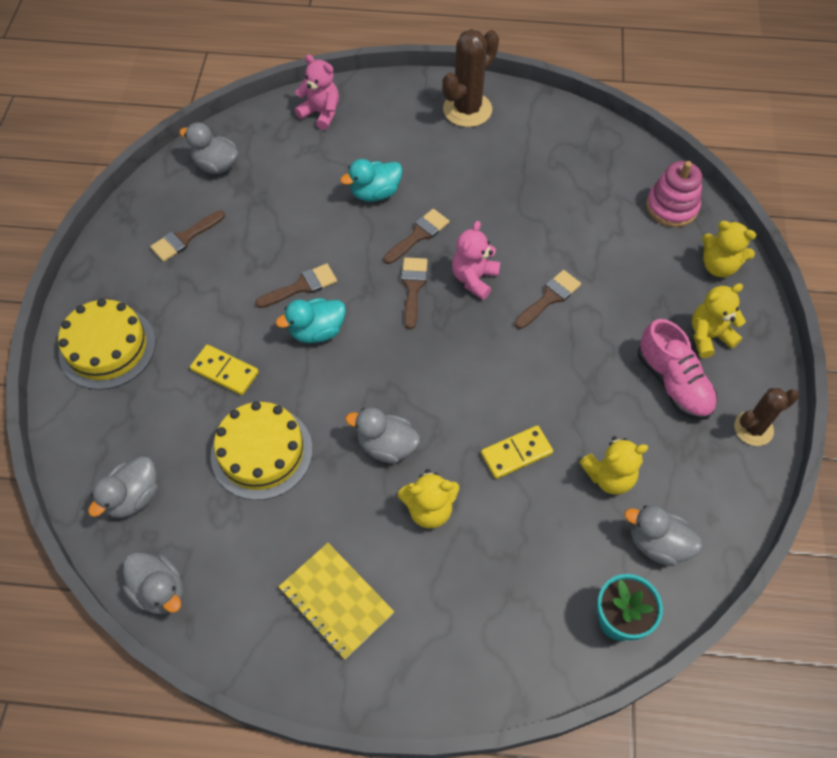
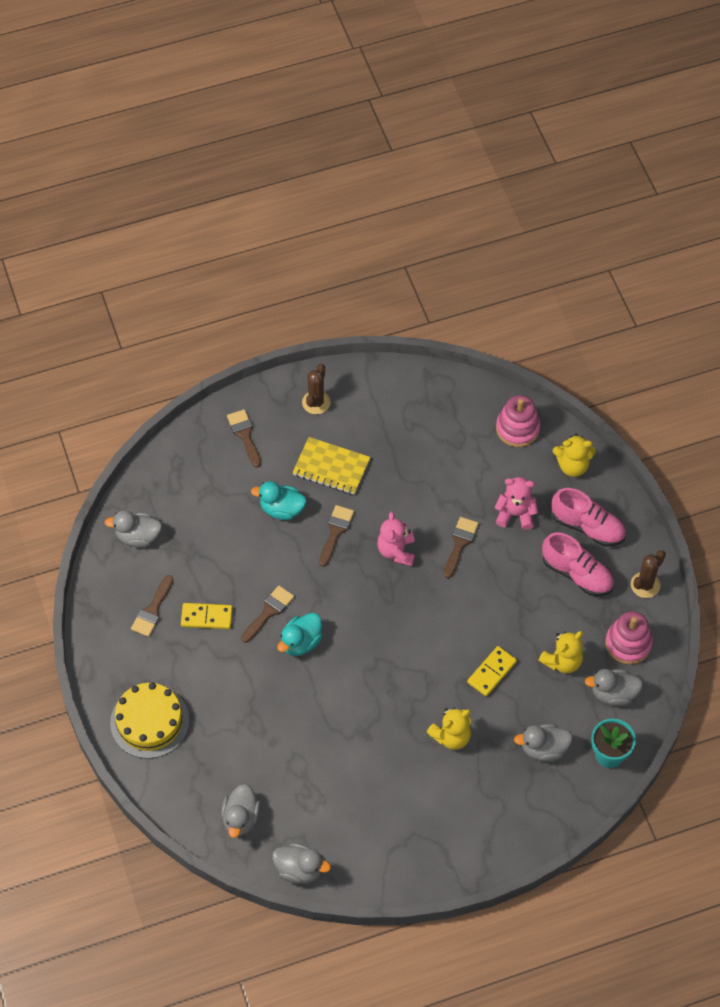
camera: 25 degrees left, 0 degrees up
yellow domino [190,345,259,395] -> yellow domino moved to [181,603,233,629]
yellow cake [211,401,313,500] -> none
yellow notebook [279,543,394,660] -> yellow notebook moved to [292,437,370,495]
pink teddy bear [294,54,339,130] -> pink teddy bear moved to [495,477,538,530]
turquoise duck [340,159,402,202] -> turquoise duck turned 60 degrees clockwise [251,481,307,520]
grey duck [346,408,420,464] -> grey duck moved to [514,724,573,761]
brown brush [401,257,428,329] -> brown brush moved to [227,409,261,468]
brown cactus [442,29,499,127] -> brown cactus [302,364,331,414], size x0.64
yellow teddy bear [692,283,746,358] -> pink shoe [551,488,626,547]
none -> pink stacking toy [605,611,653,664]

